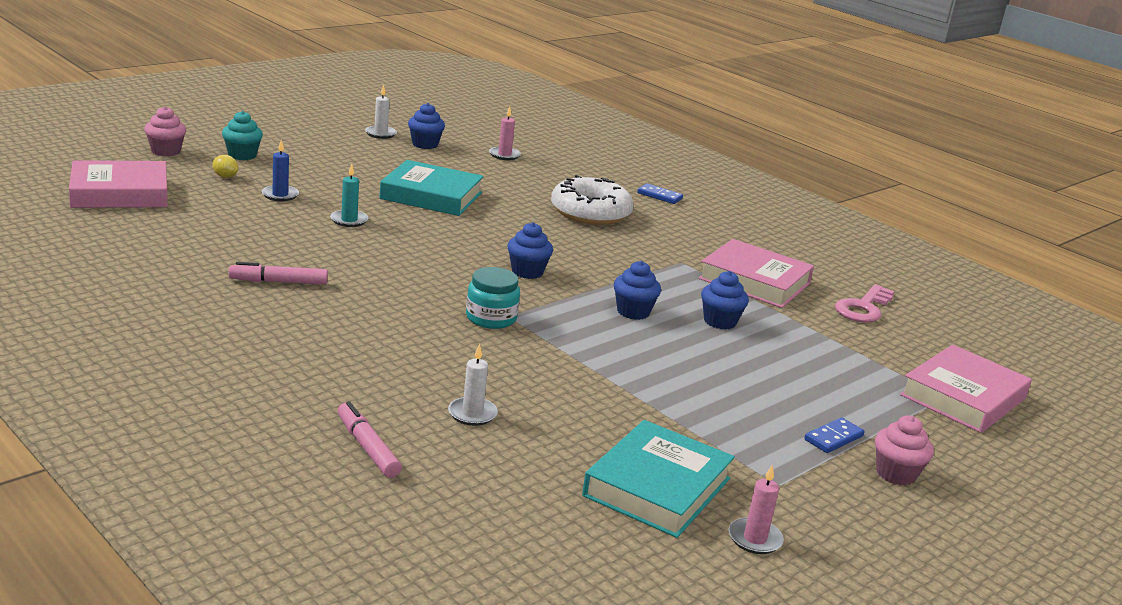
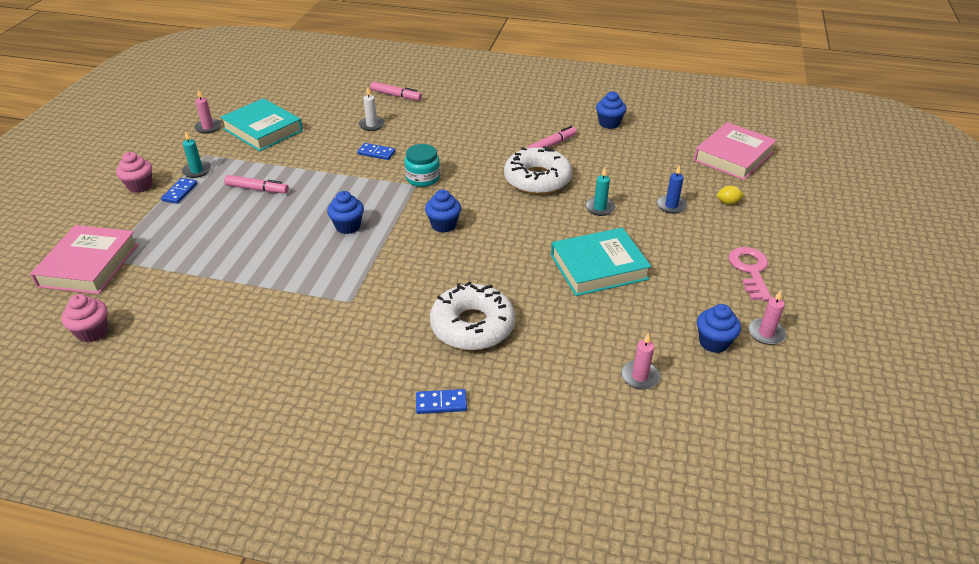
camera: 150 degrees right, 15 degrees up
pink cupcake [144,106,186,156] -> pink cupcake moved to [61,294,108,343]
turquoise cupcake [222,111,263,160] -> none
white candle [365,85,397,139] -> pink candle [749,290,786,345]
turquoise book [582,420,735,538] -> turquoise book turned 45 degrees counterclockwise [220,98,303,151]
pink book [698,239,814,308] -> none
blue cupcake [701,271,749,330] -> blue cupcake moved to [596,91,627,129]
pink key [835,284,895,323] -> pink key moved to [729,247,772,301]
none -> turquoise candle [182,131,211,178]
none -> pink marker [224,175,289,193]
none -> blue domino [357,143,396,160]
none -> white donut [504,147,572,195]

